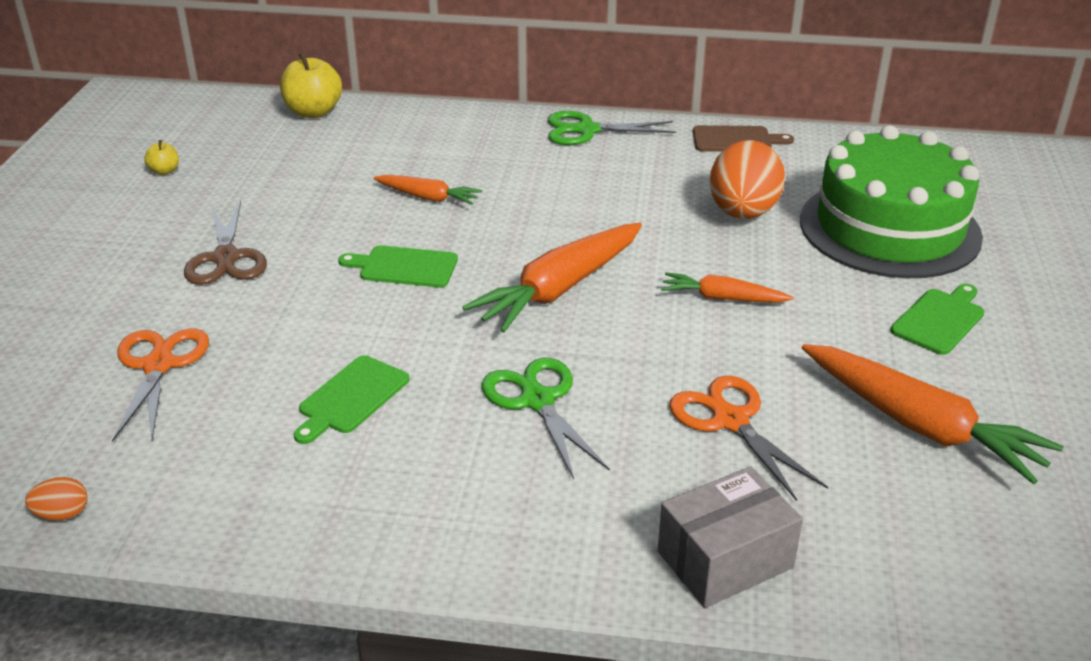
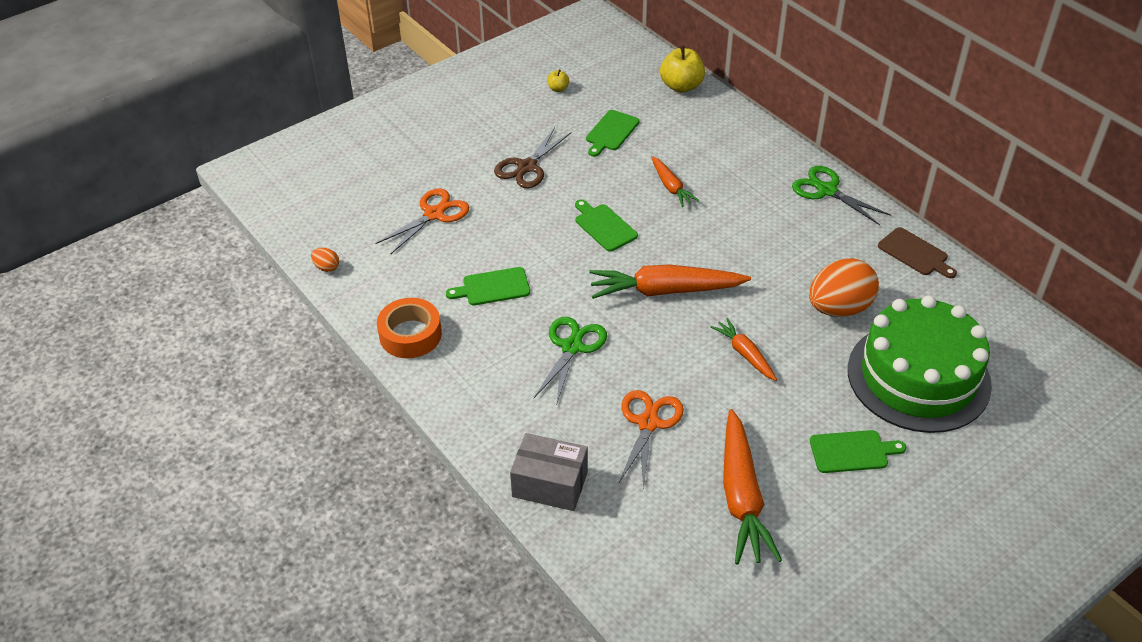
camera: 45 degrees right, 10 degrees up
none -> orange tape [377,298,442,358]
none -> green cutting board [586,110,640,157]

